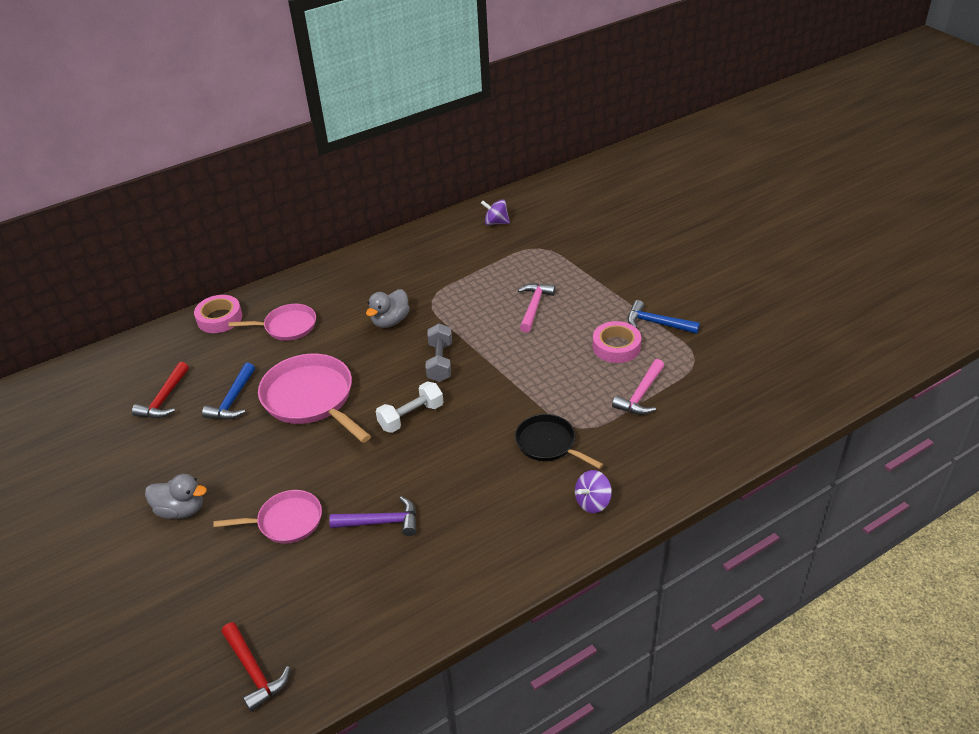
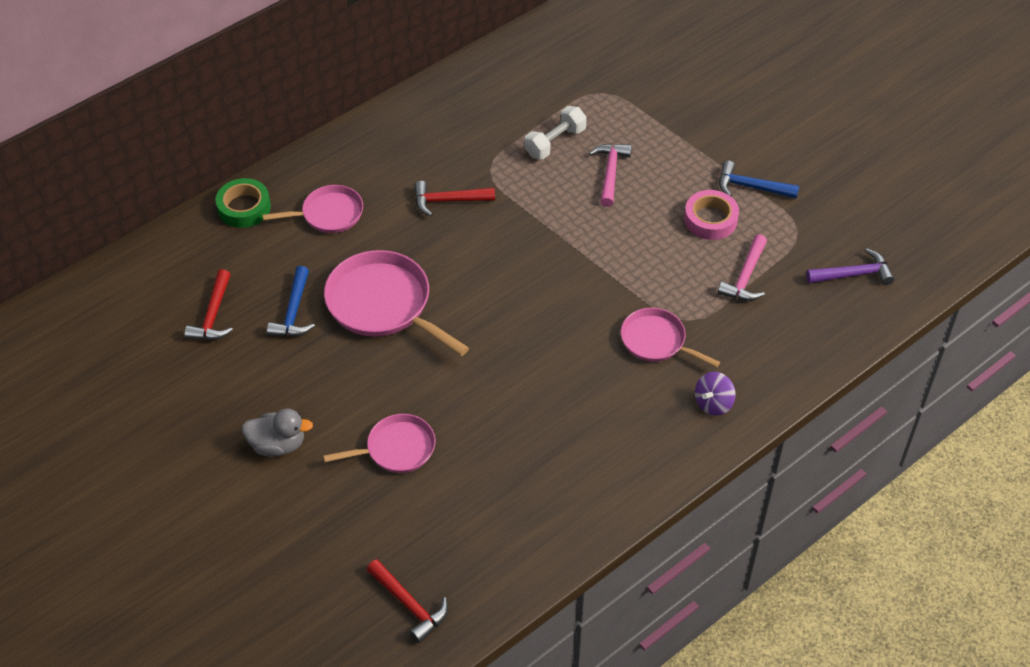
camera: 10 degrees left, 10 degrees up
pink tape [194,295,242,333] -> green tape [215,178,271,228]
purple hammer [329,496,416,536] -> purple hammer moved to [806,248,894,285]
grey duck [366,289,410,328] -> red hammer [414,181,495,216]
white dumbbell [376,381,443,433] -> white dumbbell moved to [525,106,587,159]
grey dumbbell [425,323,452,382] -> none
purple spinning top [481,199,510,225] -> none
black pan [515,414,603,469] -> pink pan [621,308,720,368]

